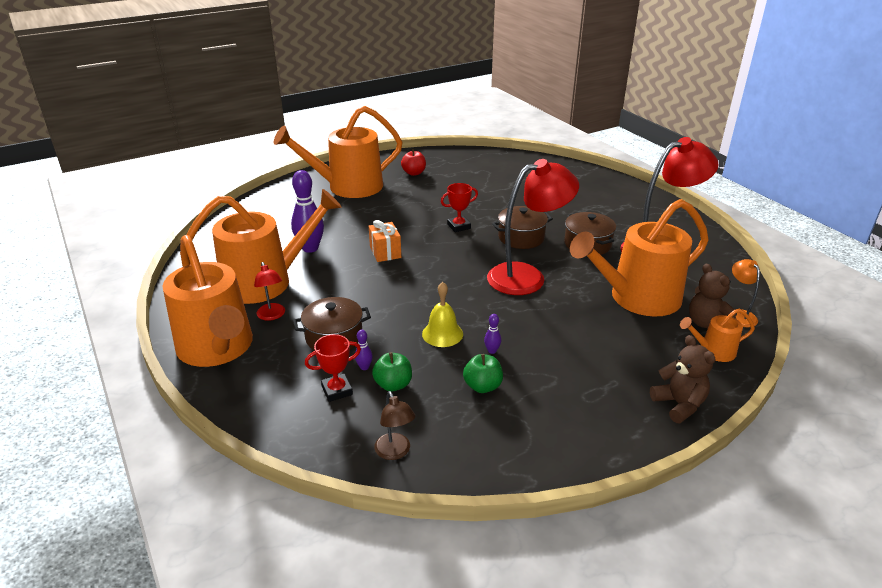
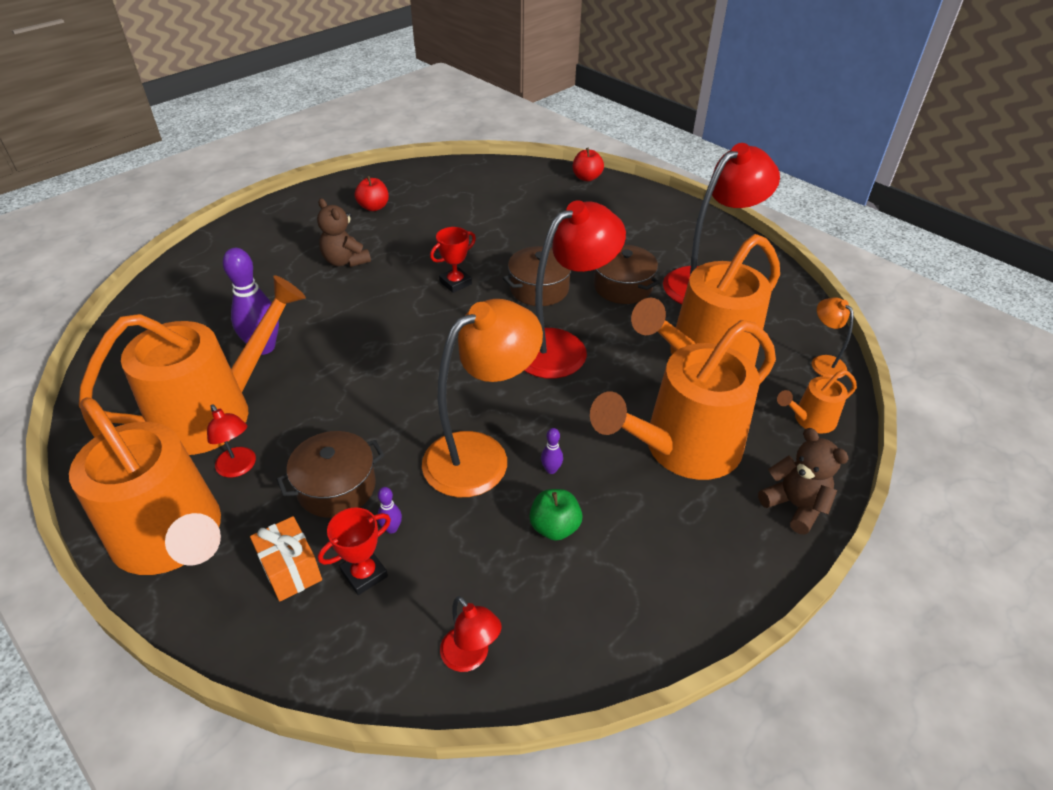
camera: 15 degrees left, 10 degrees up
orange watering can [273,106,402,198] -> orange watering can moved to [590,320,776,480]
orange gift [369,220,401,262] -> orange gift moved to [250,516,322,602]
green apple [372,352,412,392] -> none
brown lamp [374,391,415,460] -> red lamp [440,596,502,672]
yellow bell [422,282,463,347] -> orange lamp [422,299,543,497]
brown teddy bear [689,264,737,328] -> brown teddy bear moved to [317,198,371,267]
none -> red apple [573,148,604,181]

